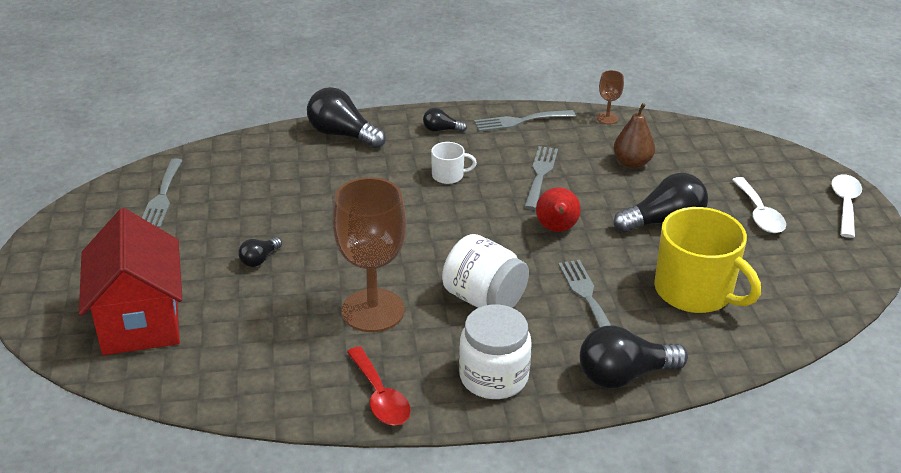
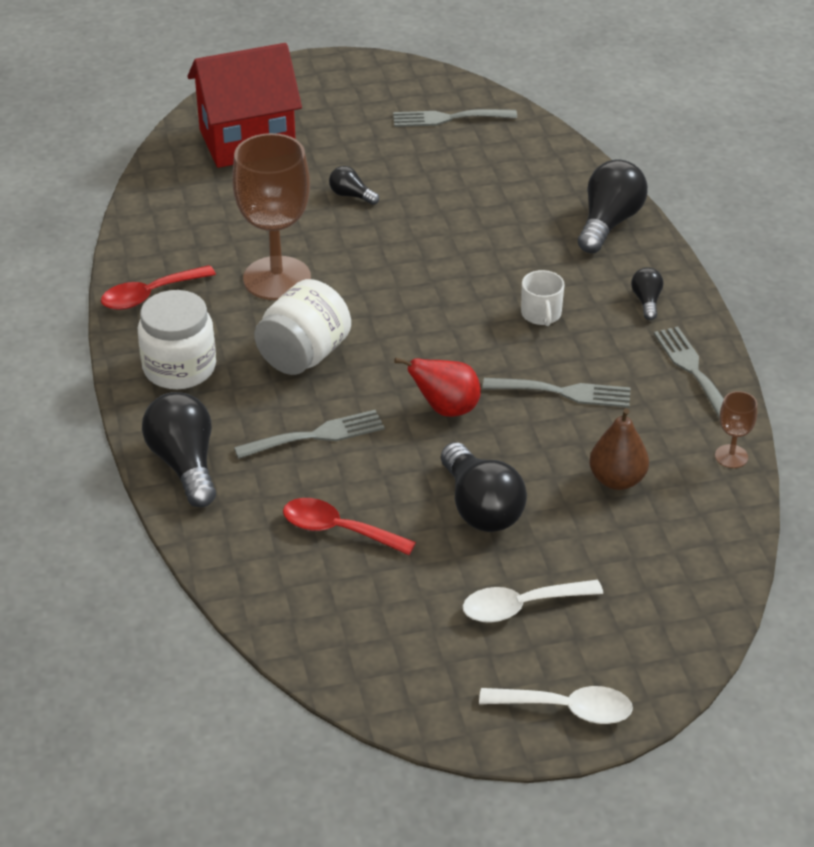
camera: 85 degrees right, 5 degrees up
yellow mug [654,207,761,313] -> red spoon [283,498,416,555]

